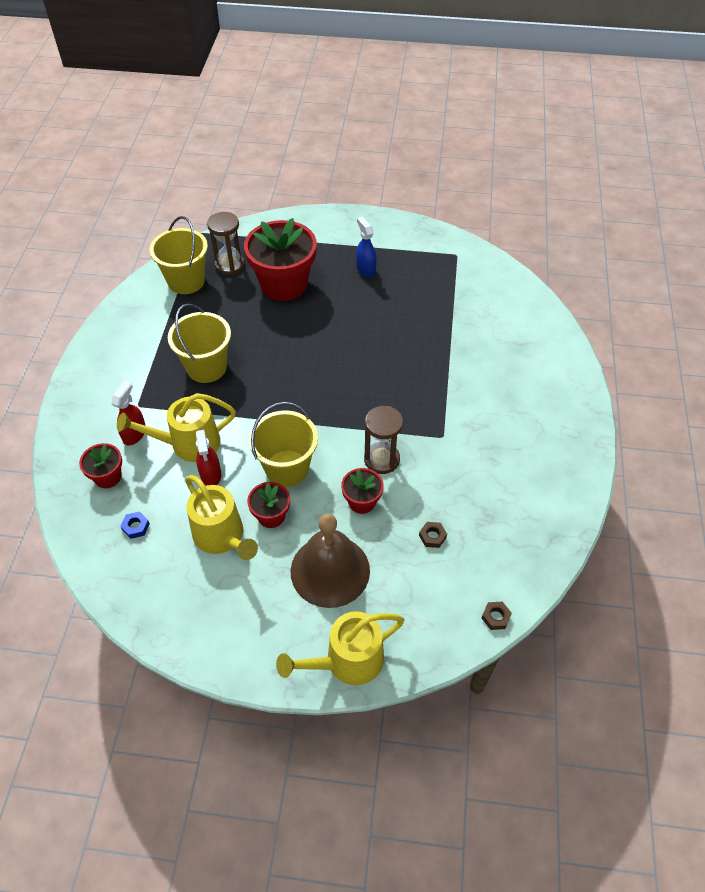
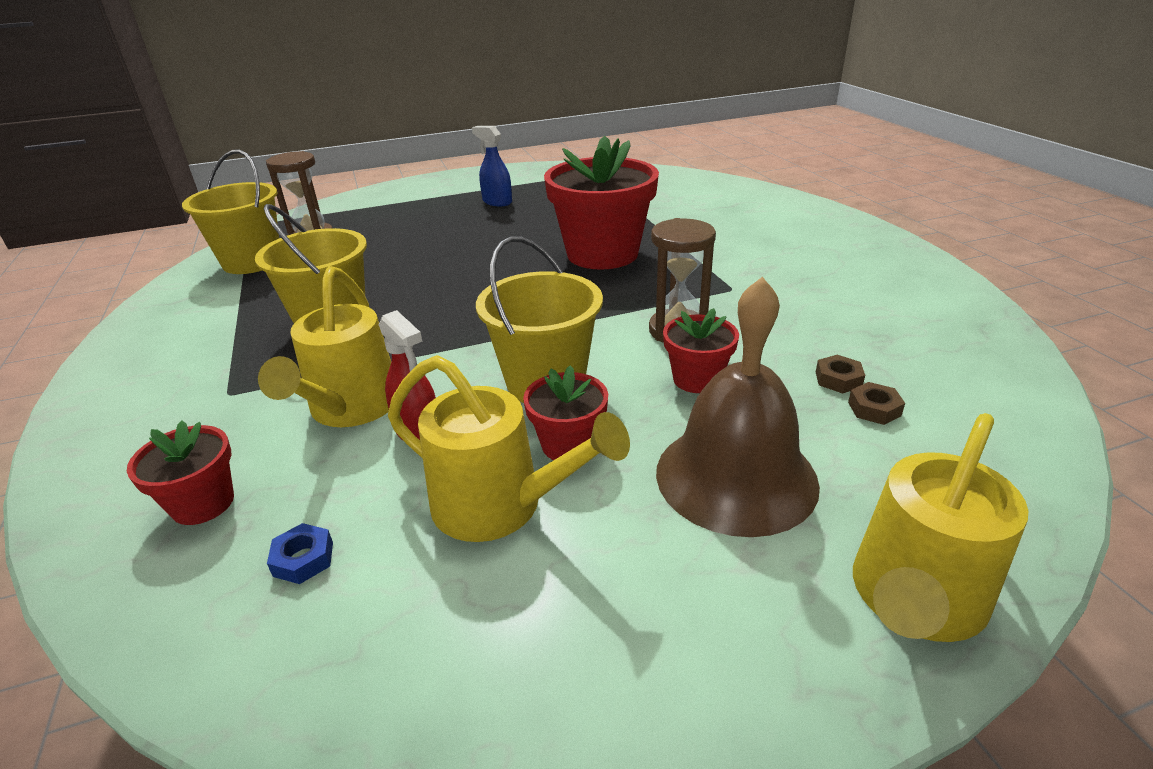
camera: 25 degrees left, 20 degrees down
red spray bottle [111,381,146,446] -> none
yellow watering can [117,393,236,462] -> yellow watering can turned 45 degrees counterclockwise [258,266,391,427]
red flower pot [244,218,317,301] -> red flower pot moved to [544,136,659,270]
brown nut [482,602,512,630] -> brown nut moved to [848,382,905,425]

